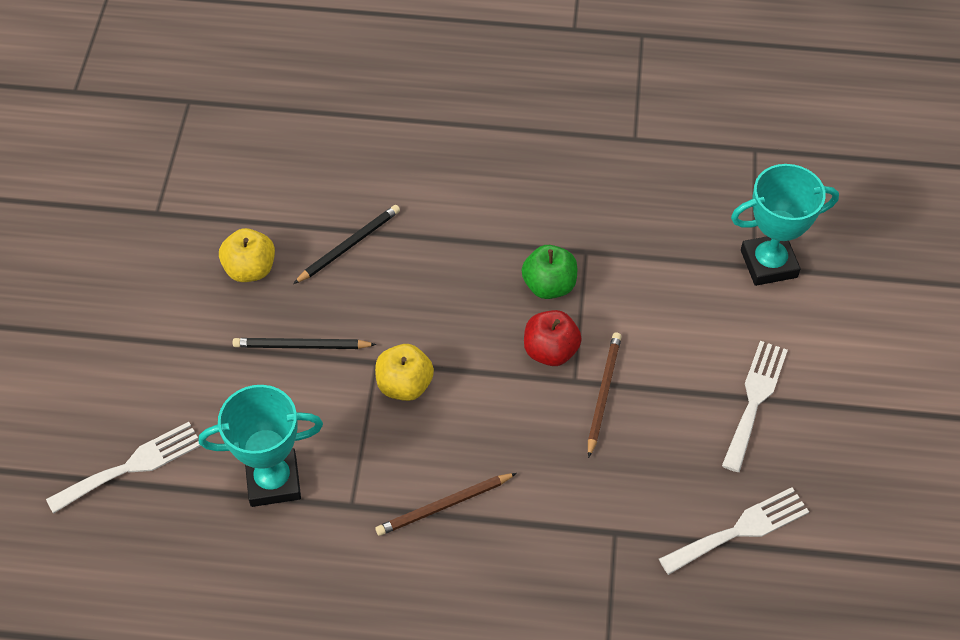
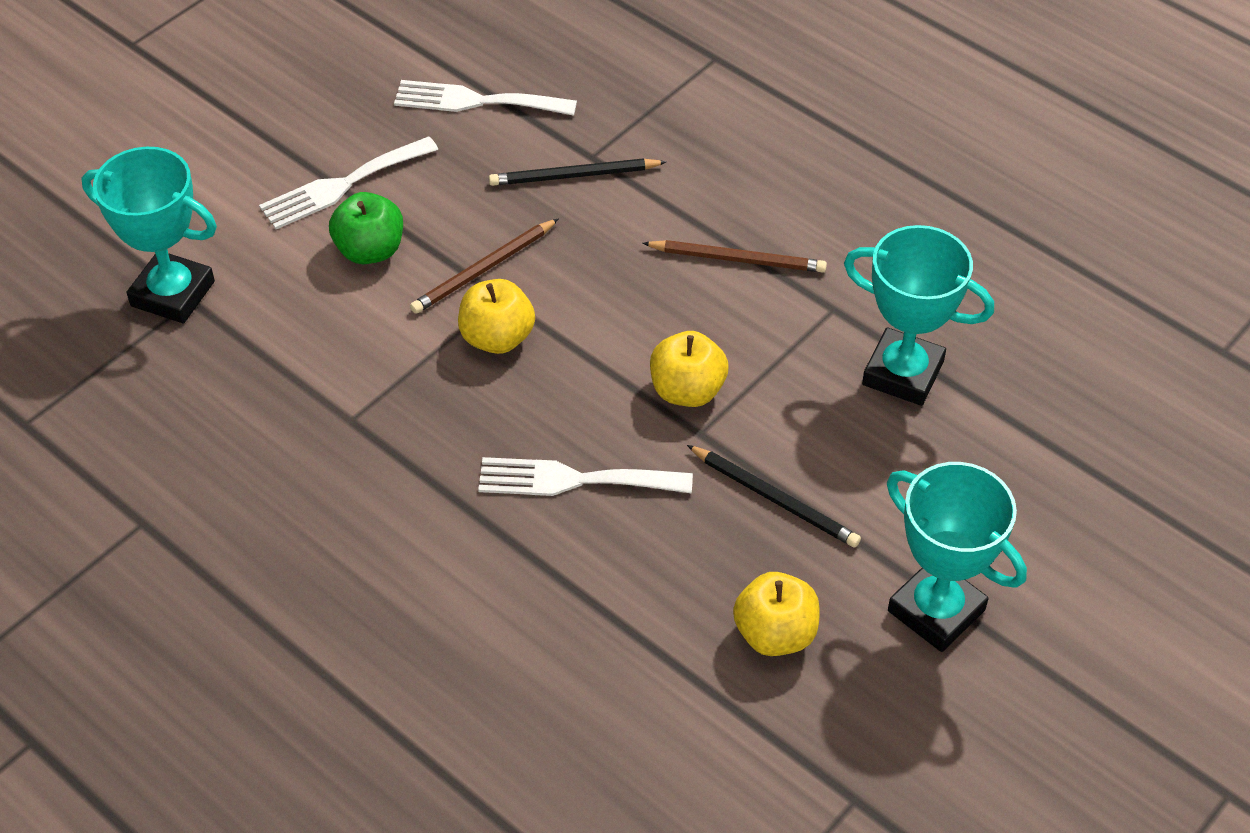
camera: 145 degrees left, 5 degrees down
white fork [46,422,201,514] -> white fork moved to [478,457,693,496]
black pencil [293,205,400,284] -> black pencil moved to [489,158,666,186]
green apple [522,245,577,299] -> green apple moved to [329,192,403,264]
red apple [524,310,582,366] -> yellow apple [458,279,535,354]
none -> turquoise trophy [887,462,1027,652]

